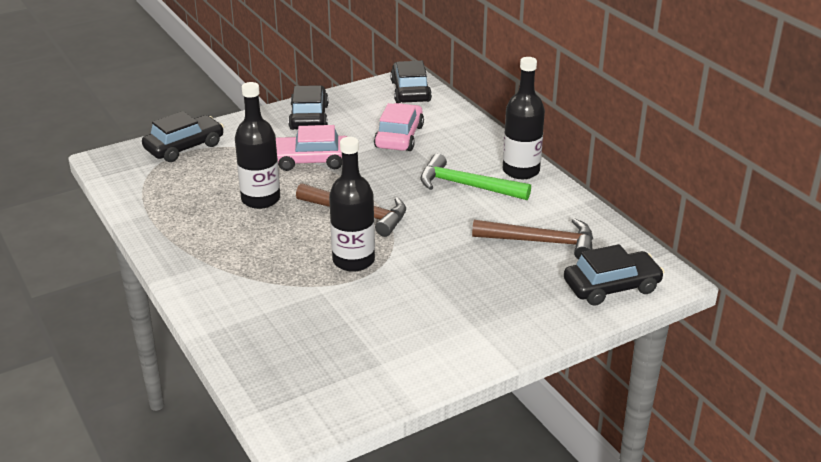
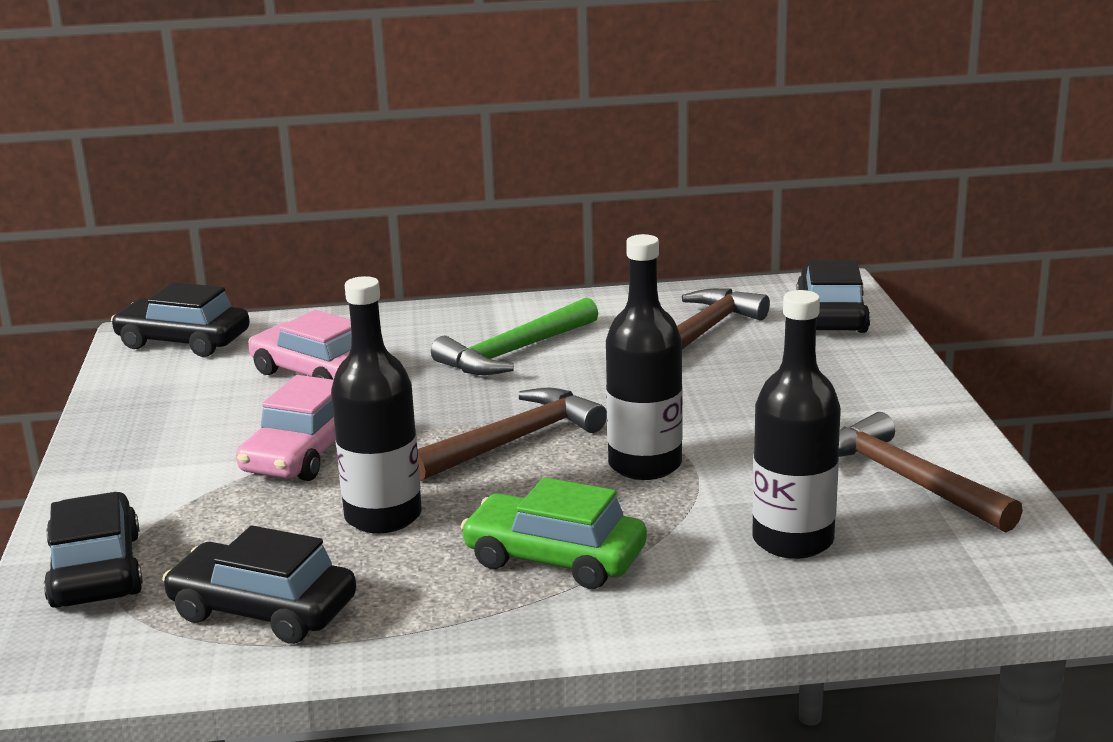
camera: 65 degrees left, 10 degrees down
black car [288,85,329,130] -> black car moved to [162,526,356,644]
black bottle [503,57,545,179] -> black bottle moved to [752,290,841,559]
none -> green car [461,477,647,589]
none -> brown hammer [838,412,1023,532]

